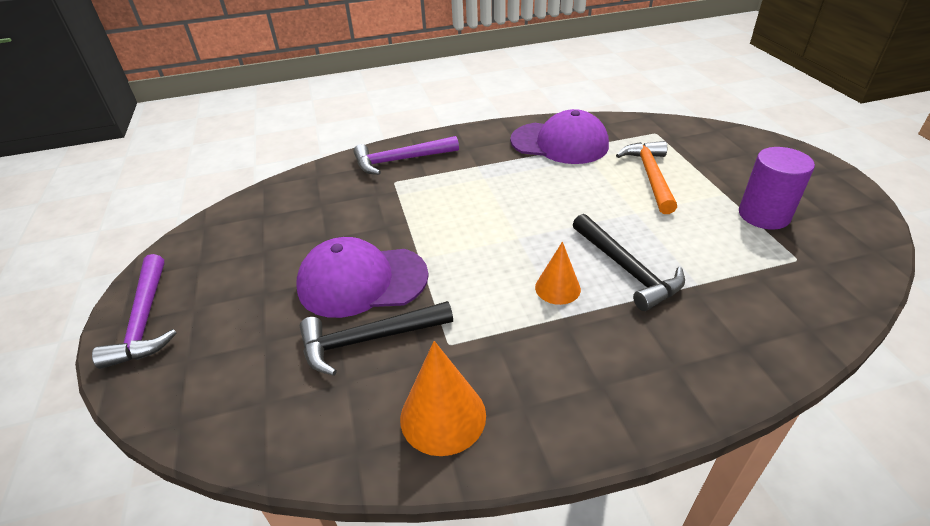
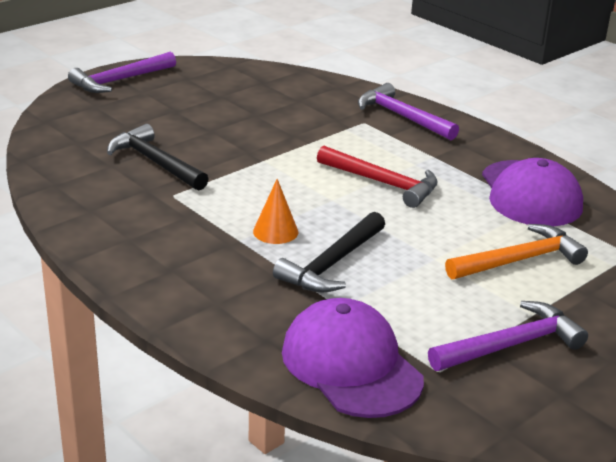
camera: 60 degrees right, 10 degrees down
purple cap [296,237,429,318] -> purple cap moved to [282,298,424,418]
orange cone [400,341,486,456] -> none
purple cylinder [739,147,815,230] -> purple hammer [428,301,588,371]
none -> red hammer [317,146,438,208]

